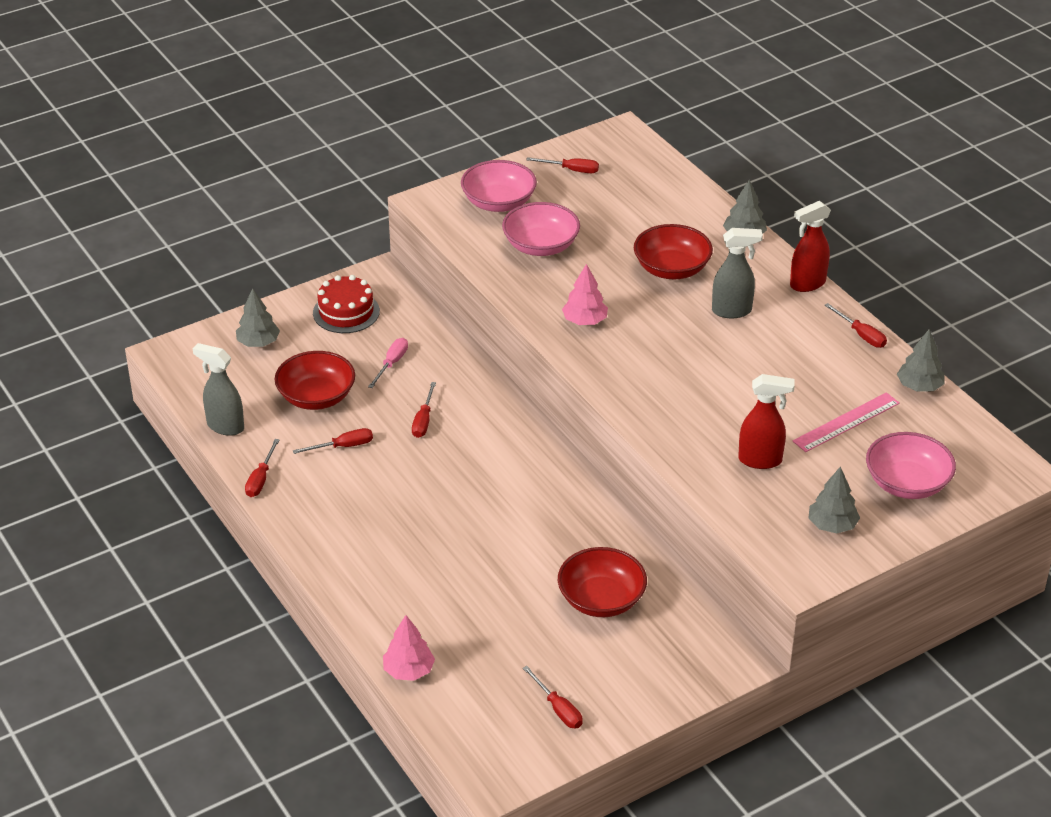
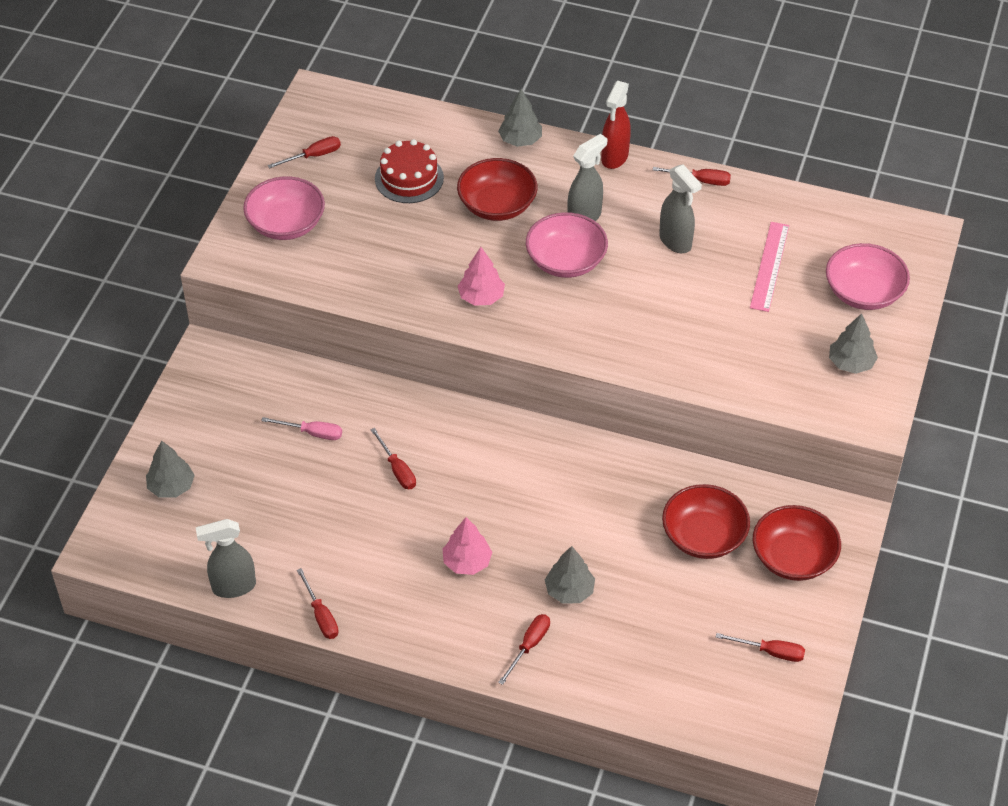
camera: 40 degrees left, 10 degrees up
red bowl [275,351,355,410] -> red bowl moved to [753,505,841,581]
red screwdriver [293,428,373,454] -> red screwdriver moved to [498,614,550,685]
red cake [313,275,380,333] -> red cake moved to [375,139,444,203]
pink screwdriver [368,338,408,388] -> pink screwdriver turned 120 degrees clockwise [261,417,342,440]
pink tree [383,615,435,681] -> pink tree moved to [443,517,492,575]
pink bowl [502,202,580,256] -> pink bowl moved to [526,212,608,278]
red spray bottle [738,374,795,469] -> none
grey tree [897,329,945,392] -> grey tree moved to [545,546,595,604]
none -> grey spray bottle [659,164,702,253]

